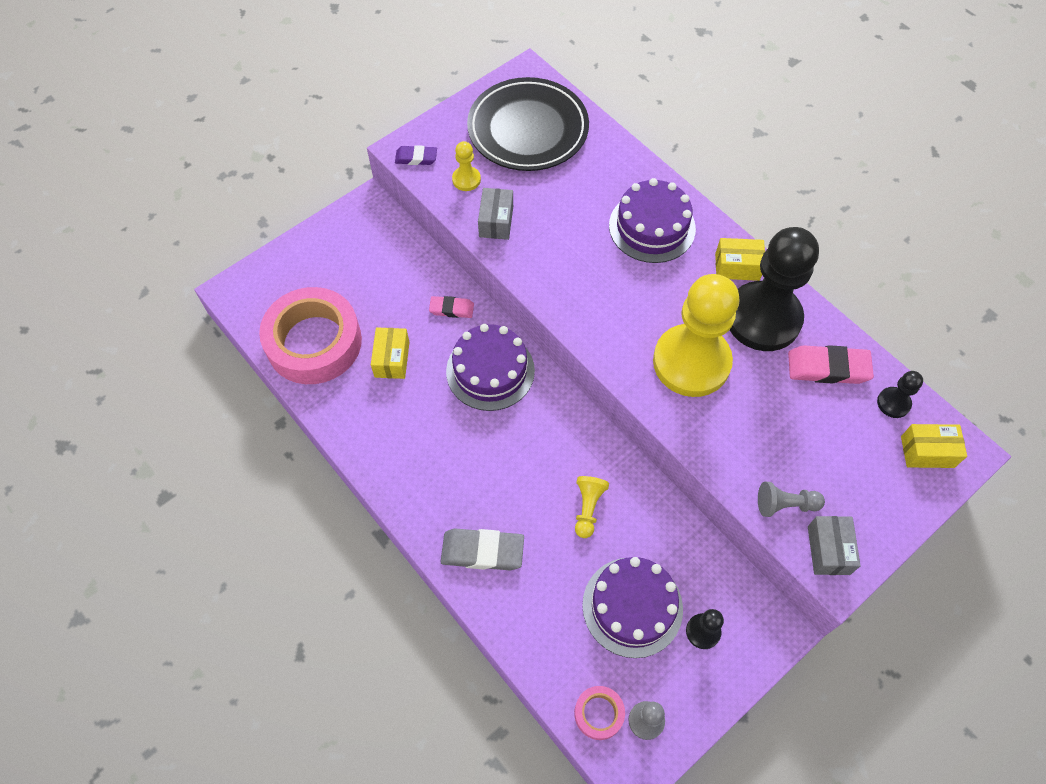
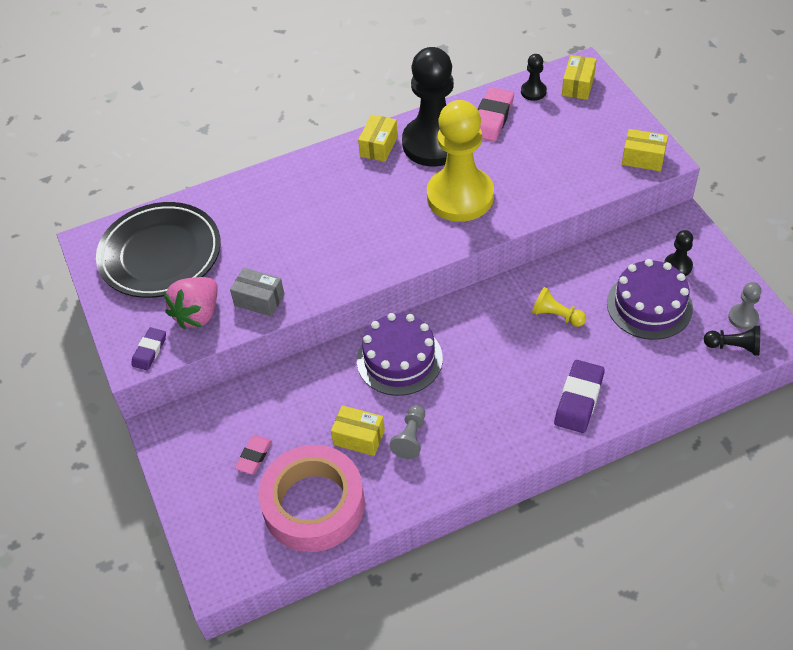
camera: 70 degrees left, 10 degrees down
pink eraser [429,296,474,318] -> pink eraser moved to [235,435,272,474]
grey eraser [441,529,524,570] -> purple eraser [554,360,605,433]
yellow pawn [452,141,481,191] -> pink strawberry [164,277,218,329]
pink tape [574,686,625,740] -> black pawn [704,326,760,356]
purple cake [609,178,696,263] -> none
grey pawn [758,482,825,517] -> grey pawn moved to [389,405,425,459]
grey box [808,516,861,575] -> yellow box [622,129,668,171]

